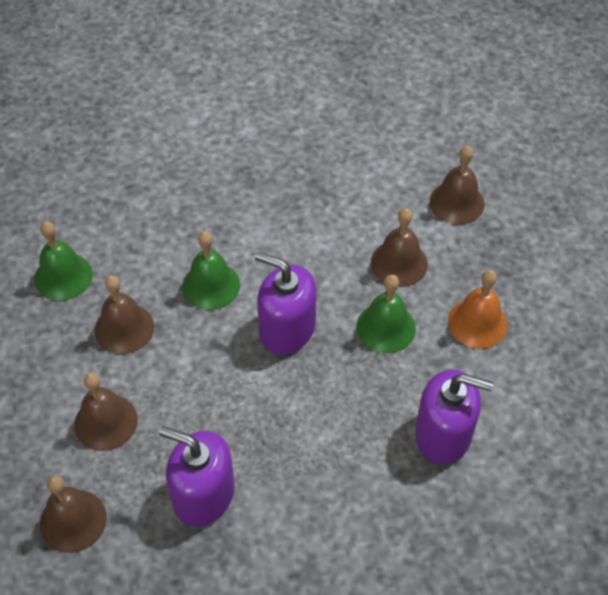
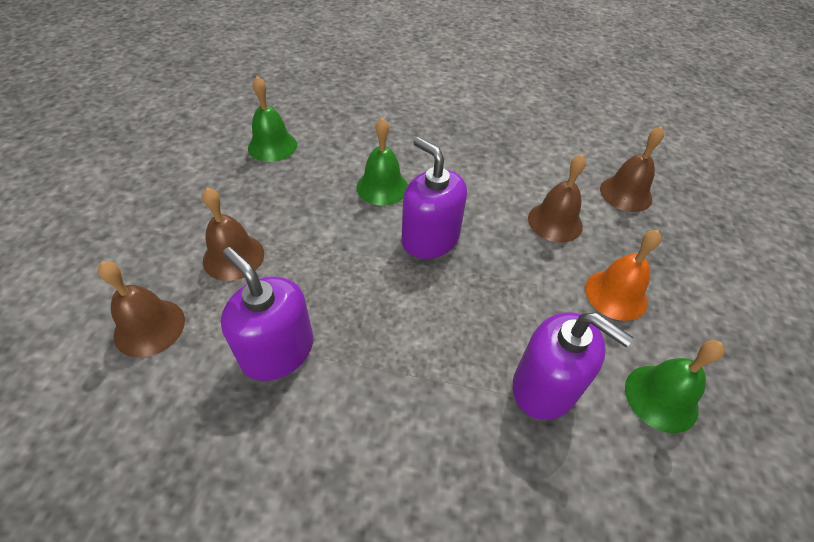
camera: 20 degrees right, 5 degrees down
brown bell [95,275,154,354] -> none
green bell [356,275,416,353] -> green bell moved to [625,340,725,433]

